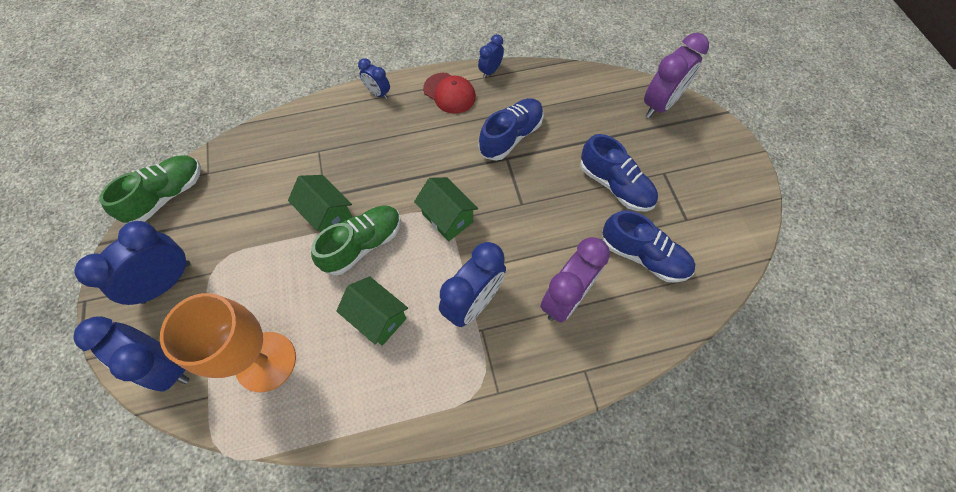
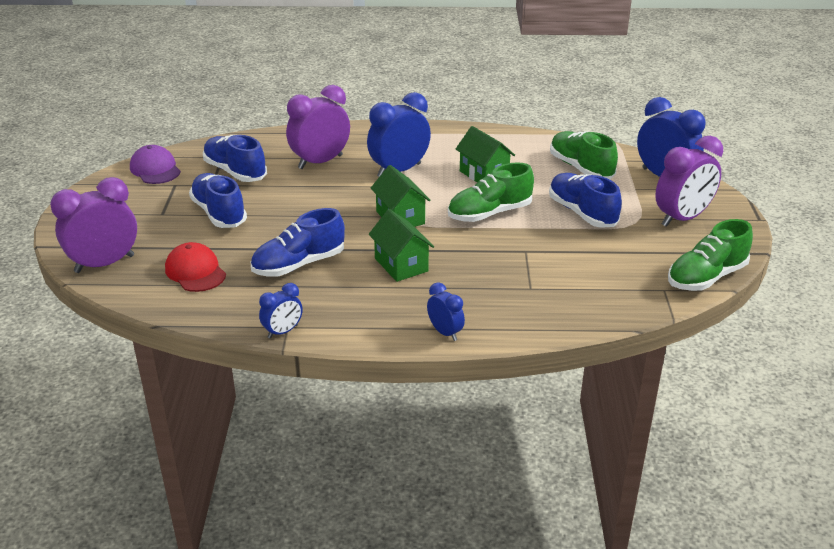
camera: 165 degrees left, 30 degrees down
blue clock [74,221,190,305] -> purple clock [655,136,723,227]
orange goblet [160,293,296,392] -> green shoe [550,131,618,179]
green house [288,175,352,232] -> green house moved to [369,209,434,282]
red cap [423,73,476,114] -> red cap moved to [165,242,226,292]
none -> purple cap [130,145,181,184]
none -> blue shoe [549,173,622,228]

